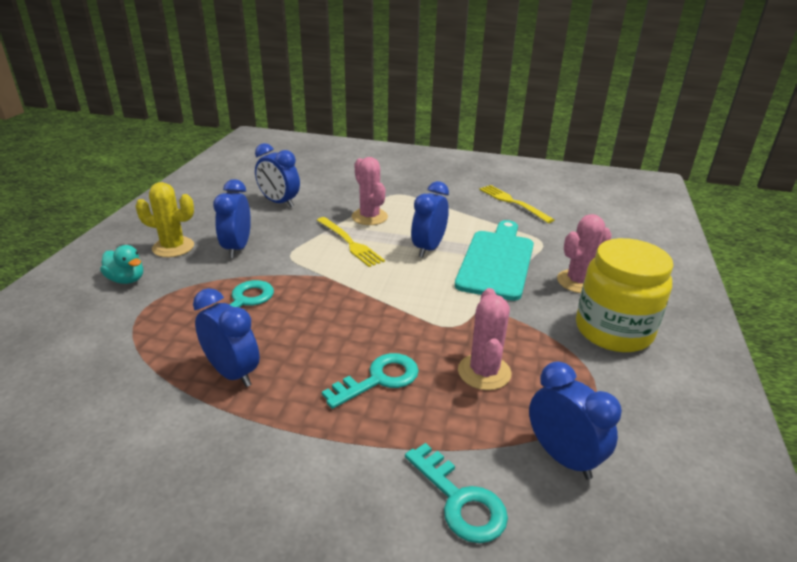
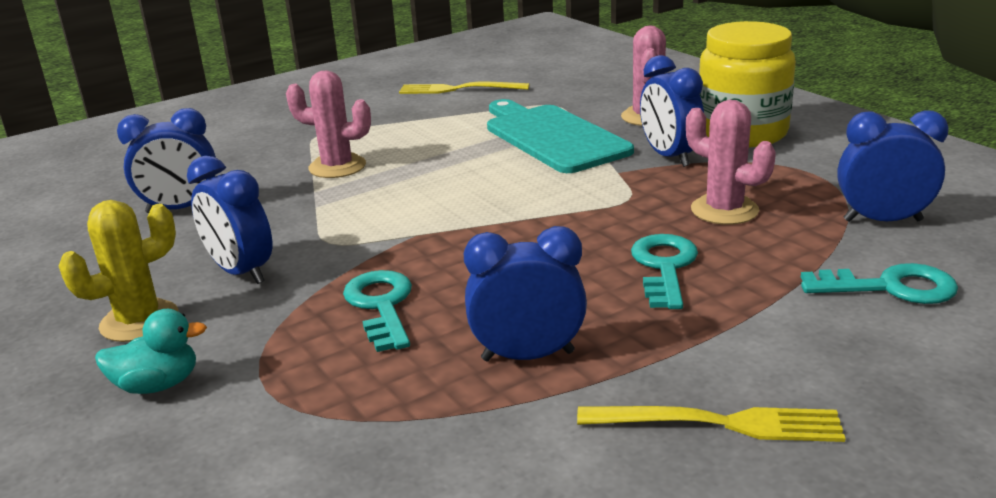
camera: 45 degrees left, 5 degrees down
yellow fork [317,217,385,267] -> yellow fork moved to [577,406,846,442]
blue clock [411,181,449,258] -> blue clock moved to [640,55,704,167]

